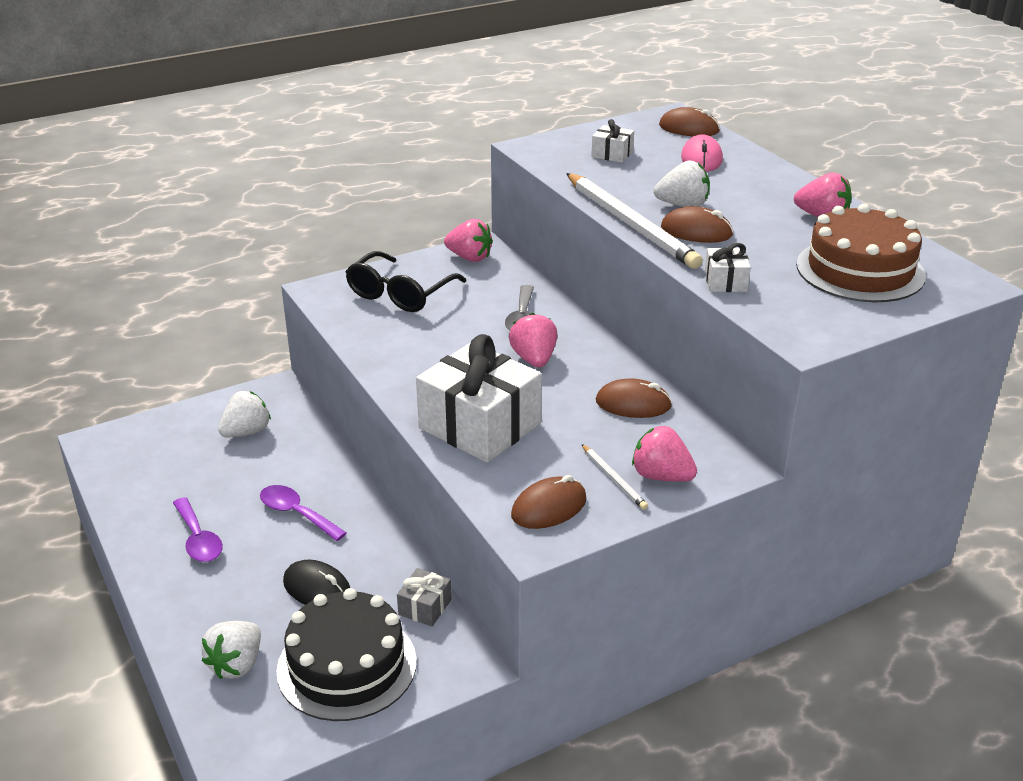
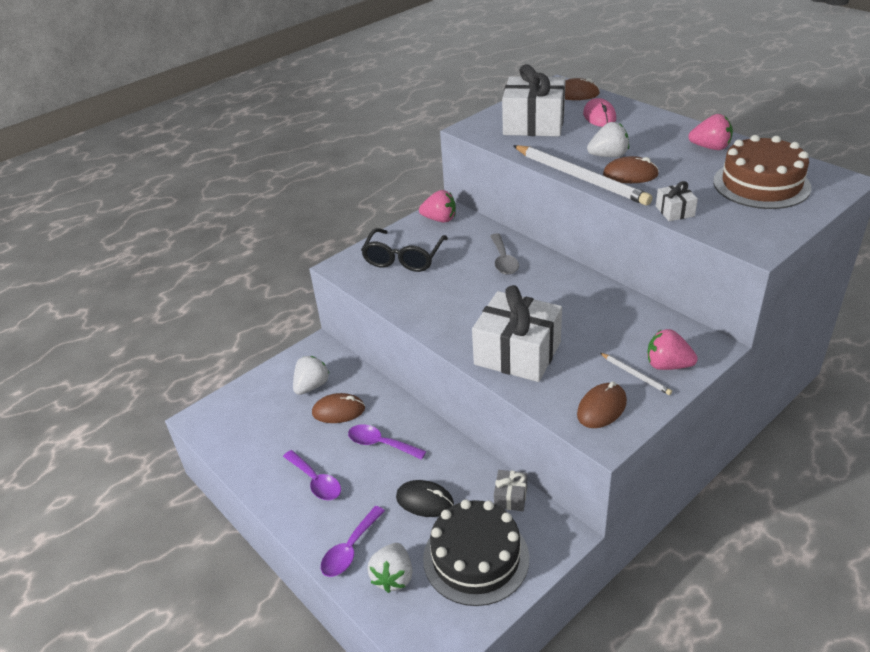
camera: 10 degrees left, 5 degrees up
pink strawberry [509,313,557,367] -> none
white gift [591,119,634,163] -> white gift [502,64,566,137], size x2.25
brown mouse [596,378,672,418] -> brown mouse moved to [312,393,365,423]
none -> purple spoon [321,506,385,577]

